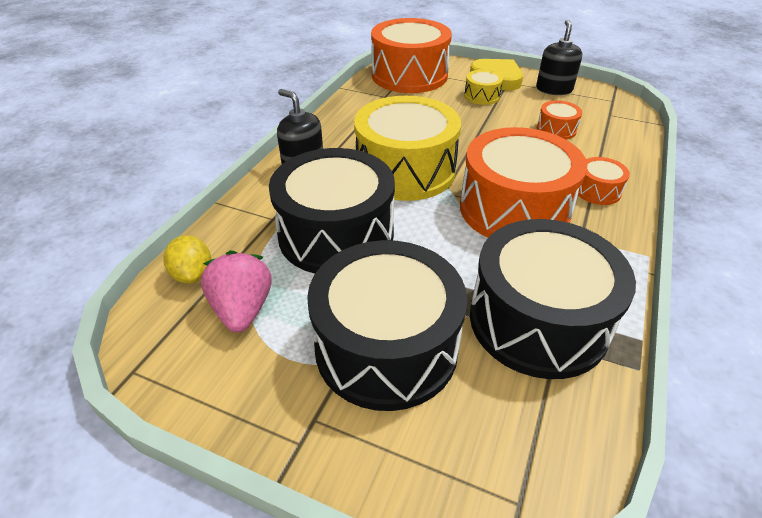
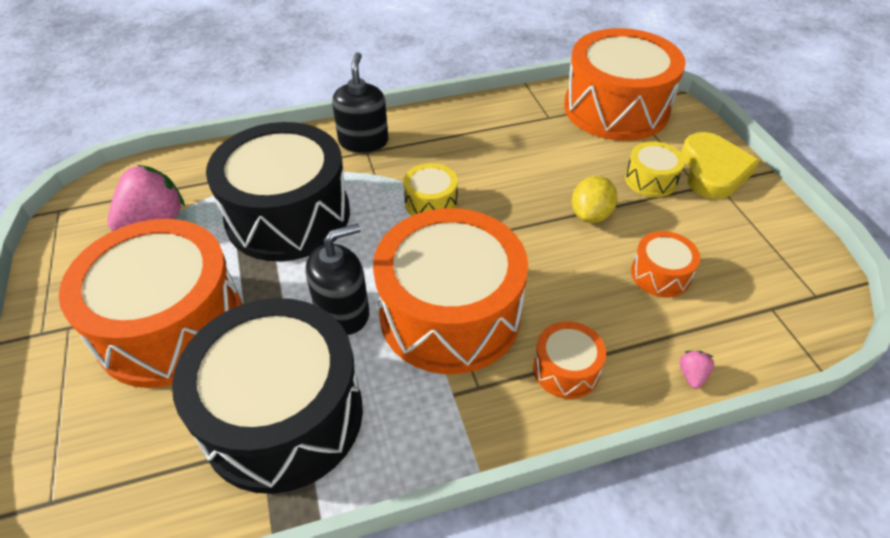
camera: 50 degrees right, 5 degrees up
yellow lemon [164,235,211,284] -> yellow lemon moved to [572,176,618,223]
black drum [307,240,467,411] -> orange drum [59,219,242,388]
yellow drum [354,96,461,201] -> yellow drum [403,163,458,216], size x0.44
black soap dispenser [536,20,582,95] -> black soap dispenser moved to [305,223,369,335]
none -> pink strawberry [679,351,714,389]

